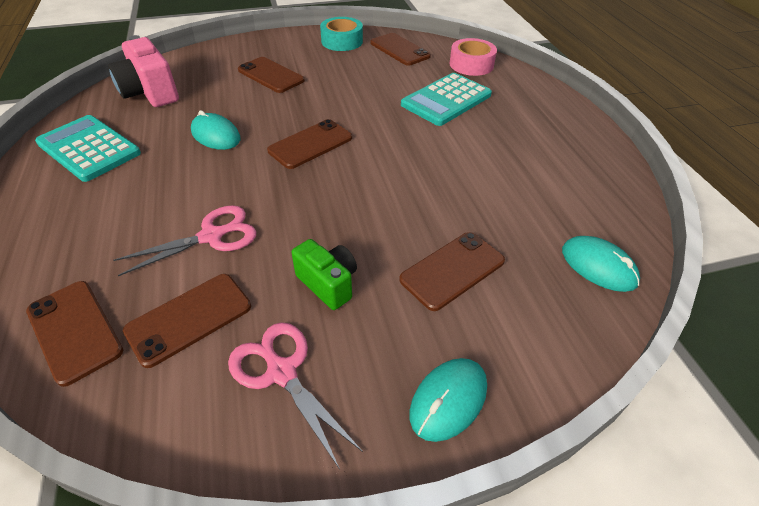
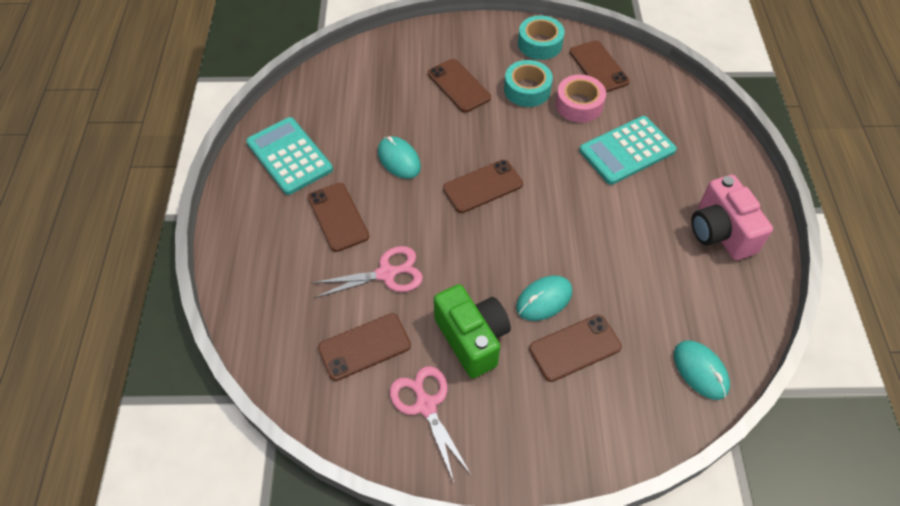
camera: 15 degrees right, 10 degrees up
brown phone [26,281,123,387] -> brown phone moved to [308,183,369,252]
pink camera [108,35,179,107] -> pink camera moved to [691,175,773,260]
green camera [291,239,357,310] -> green camera [434,284,511,378], size x1.56
turquoise mouse [410,358,487,442] -> turquoise mouse moved to [516,275,572,321]
pink tape [450,38,497,76] -> pink tape moved to [556,75,606,123]
none -> turquoise tape [504,60,553,107]

